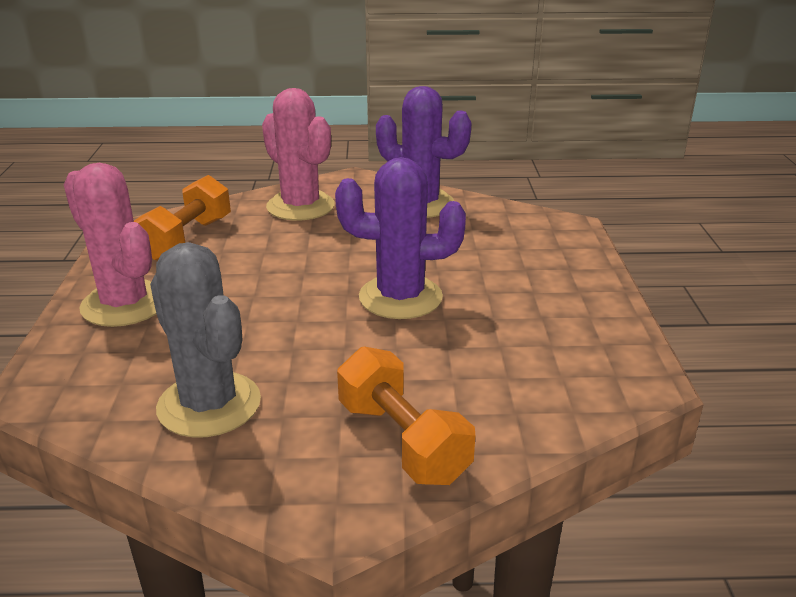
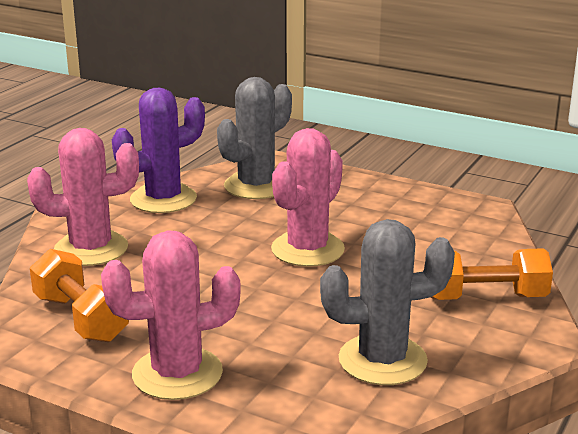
camera: 60 degrees left, 5 degrees down
purple cactus [335,157,466,319] -> pink cactus [271,128,345,267]
none -> grey cactus [217,77,292,199]

